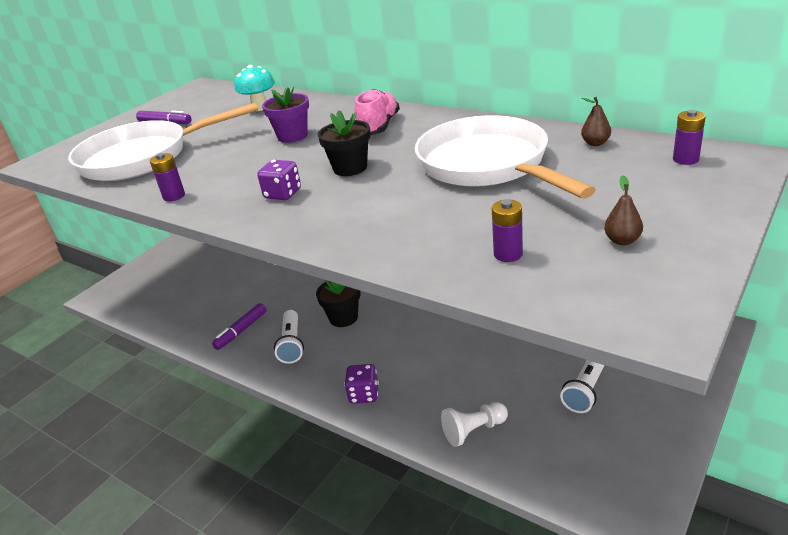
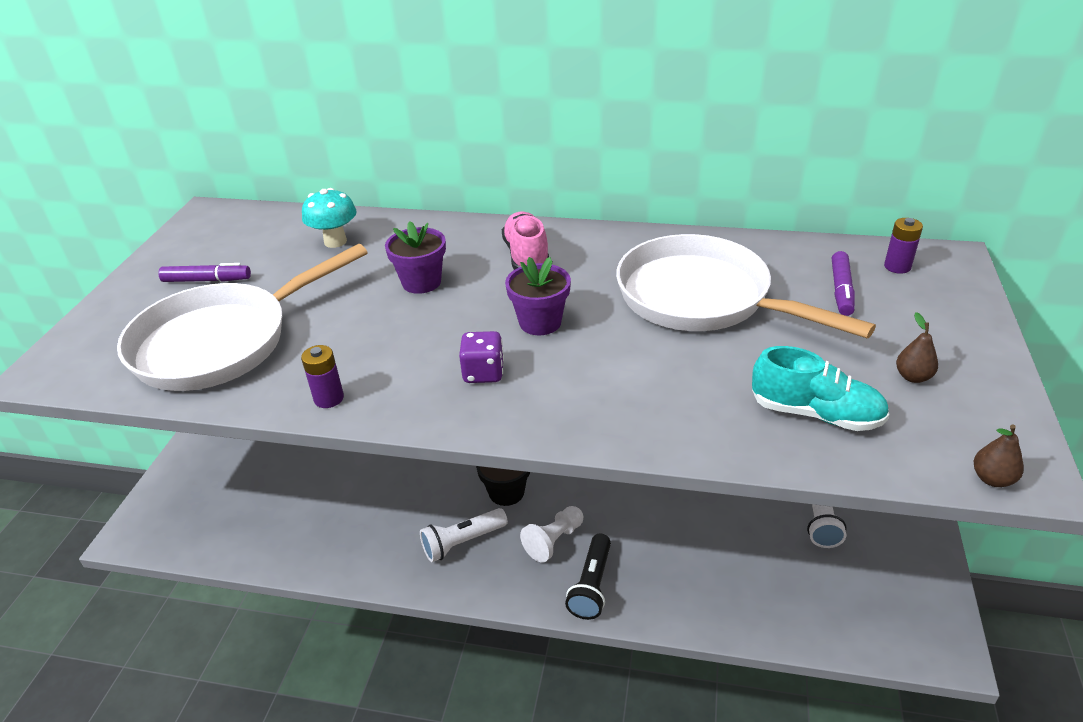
camera: 25 degrees left, 5 degrees up
purple marker [212,303,267,350] -> purple marker moved to [832,251,855,316]
white flashlight [274,310,304,364] -> white flashlight turned 90 degrees clockwise [420,508,508,562]
black flower pot [318,110,371,176] -> purple flower pot [505,257,571,335]
purple dice [344,364,379,404] -> black flashlight [565,534,611,620]
white pawn [441,402,508,447] -> white pawn moved to [520,506,583,563]
purple battery [492,199,523,262] -> turquoise shoe [752,346,889,431]
brown pear [581,97,611,146] -> brown pear moved to [973,424,1024,487]

